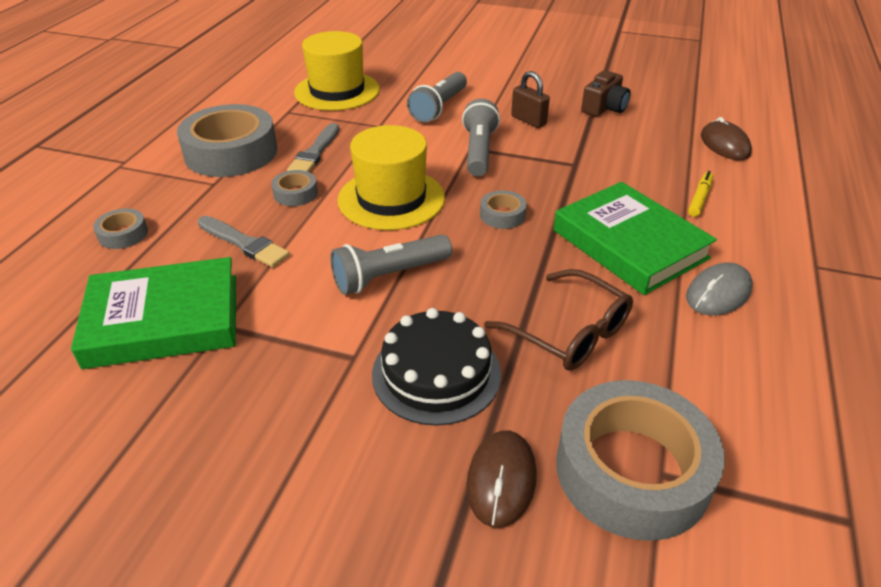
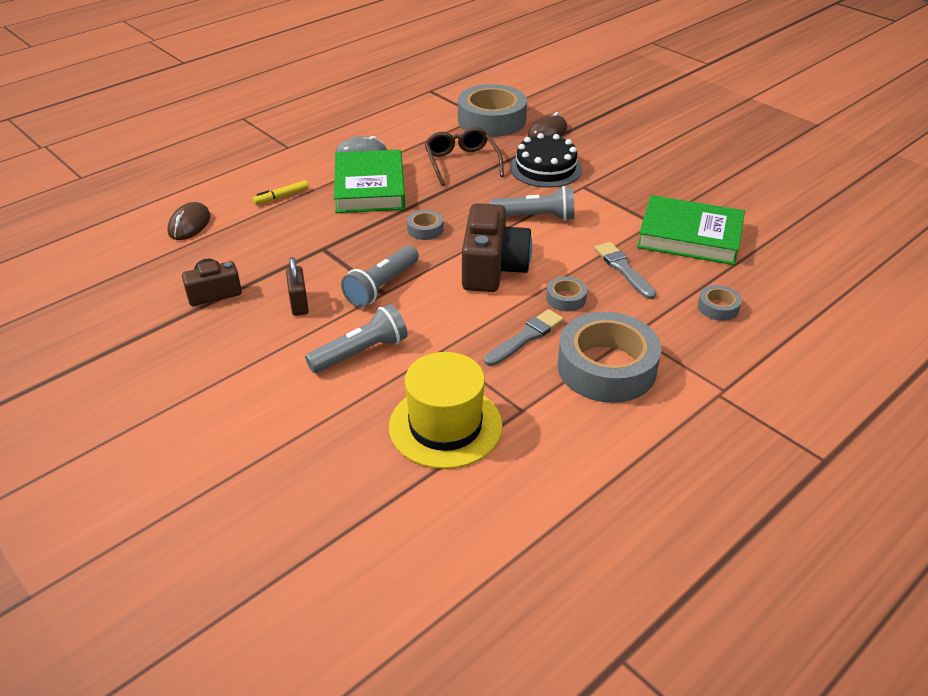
camera: 150 degrees left, 0 degrees up
yellow hat [338,125,445,230] -> brown camera [462,203,532,292]

